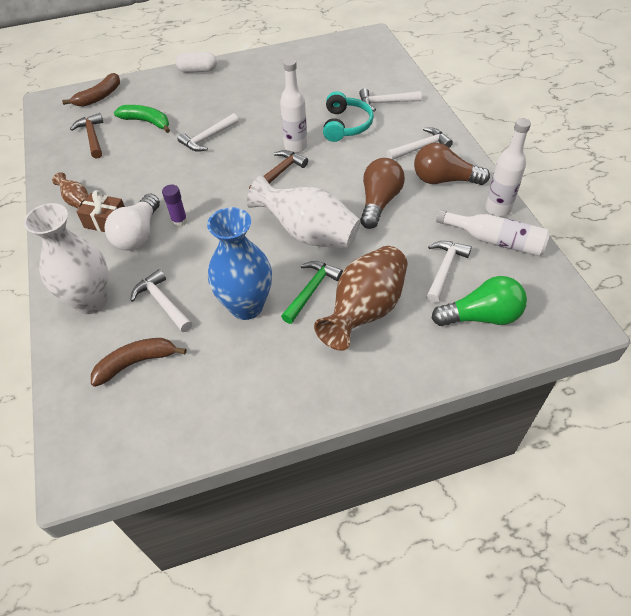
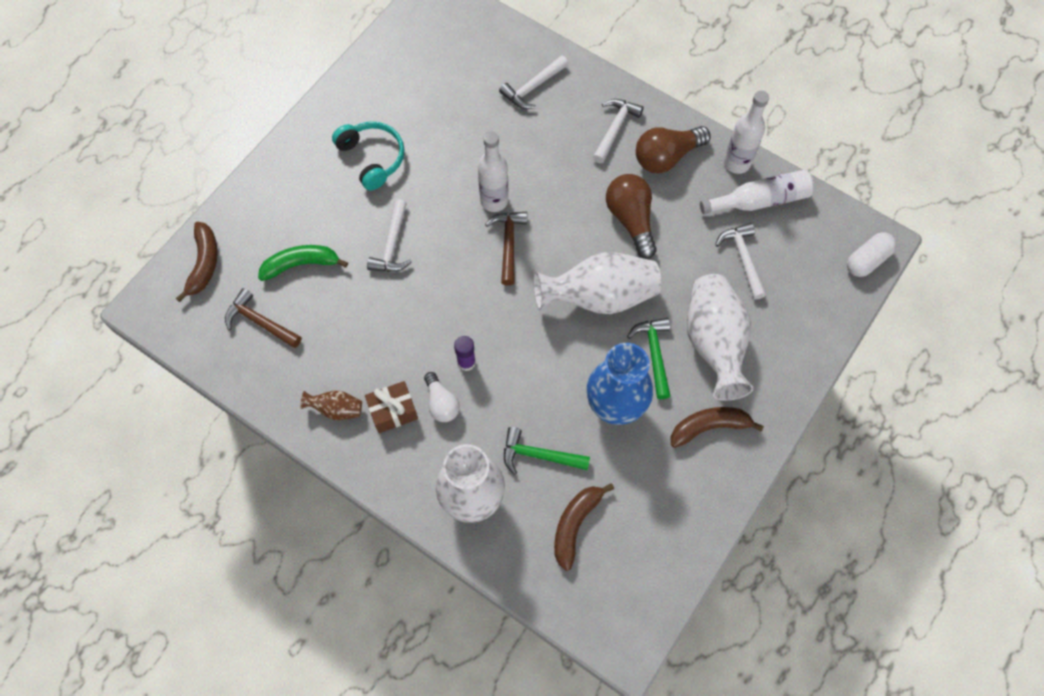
camera: 40 degrees left, 15 degrees up
white light bulb [104,194,160,251] -> white light bulb [424,372,460,422], size x0.63
white hammer [130,269,192,332] -> green hammer [504,427,590,475]
white capsule [176,52,217,73] -> white capsule moved to [847,232,897,277]
brown vase [314,246,408,351] -> white vase [687,274,754,401]
turquoise headphones [323,91,374,142] -> turquoise headphones moved to [332,121,404,190]
green light bulb [432,276,527,326] -> none
none -> brown banana [671,407,764,448]

